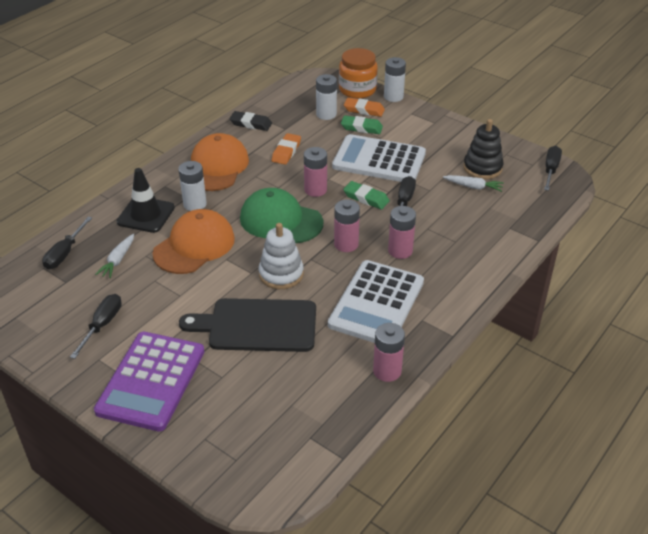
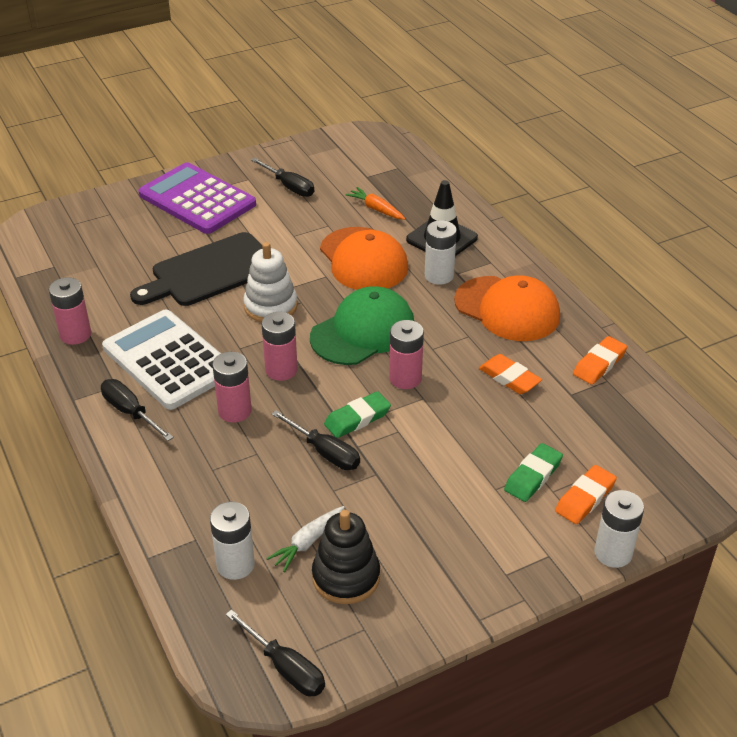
camera: 115 degrees right, 0 degrees up
black screwdriver [42,217,92,269] -> black screwdriver moved to [101,379,174,441]
white carrot [95,234,134,278] -> orange carrot [345,187,406,220]
black cutting board [179,298,316,352] -> black cutting board turned 150 degrees counterclockwise [130,232,263,306]
black eraser [229,111,272,131] -> orange eraser [573,336,627,384]
white battery [316,74,337,120] -> white battery moved to [210,502,255,580]
white calculator [332,134,426,182] -> none
orange jar [339,48,378,99] -> none

